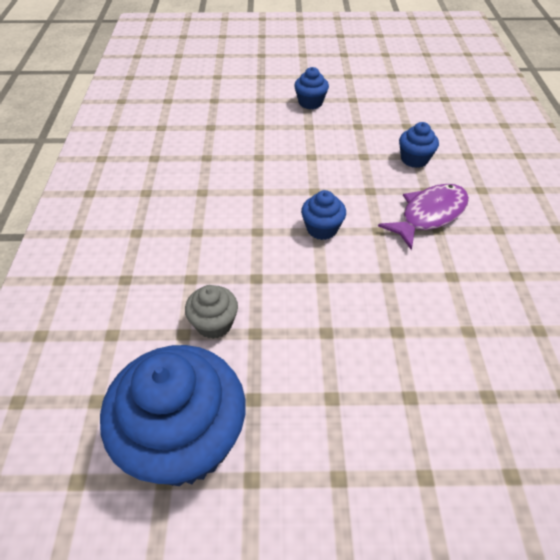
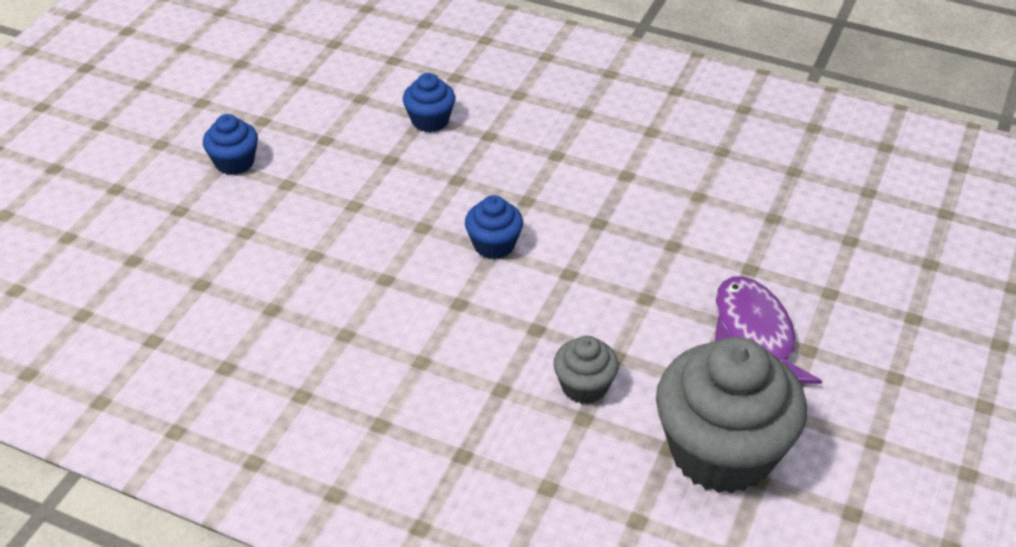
camera: 65 degrees left, 5 degrees down
blue cupcake [100,345,246,486] -> grey cupcake [656,337,807,493]
purple fish [378,184,469,250] -> purple fish moved to [715,276,822,384]

